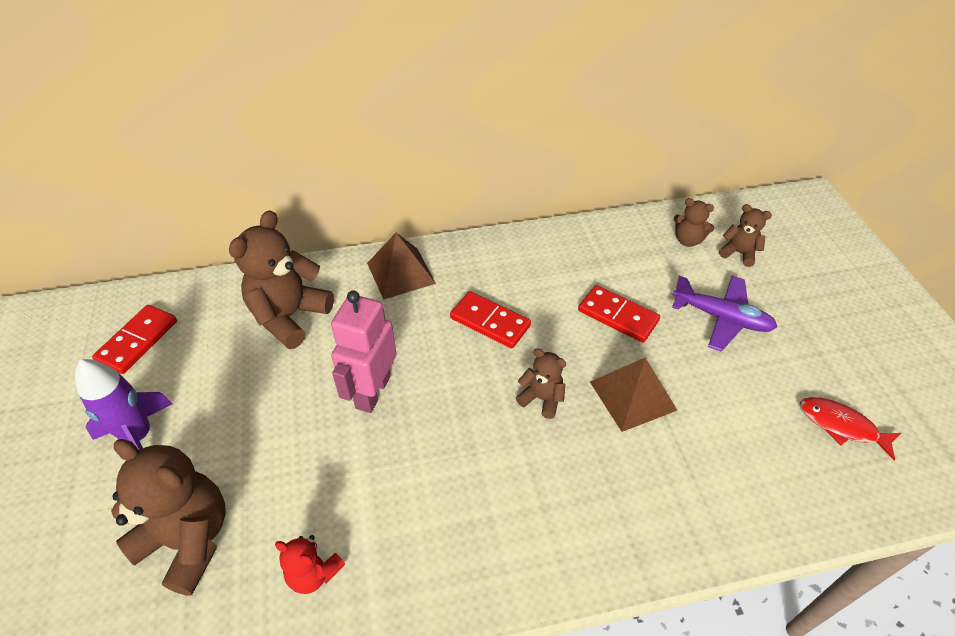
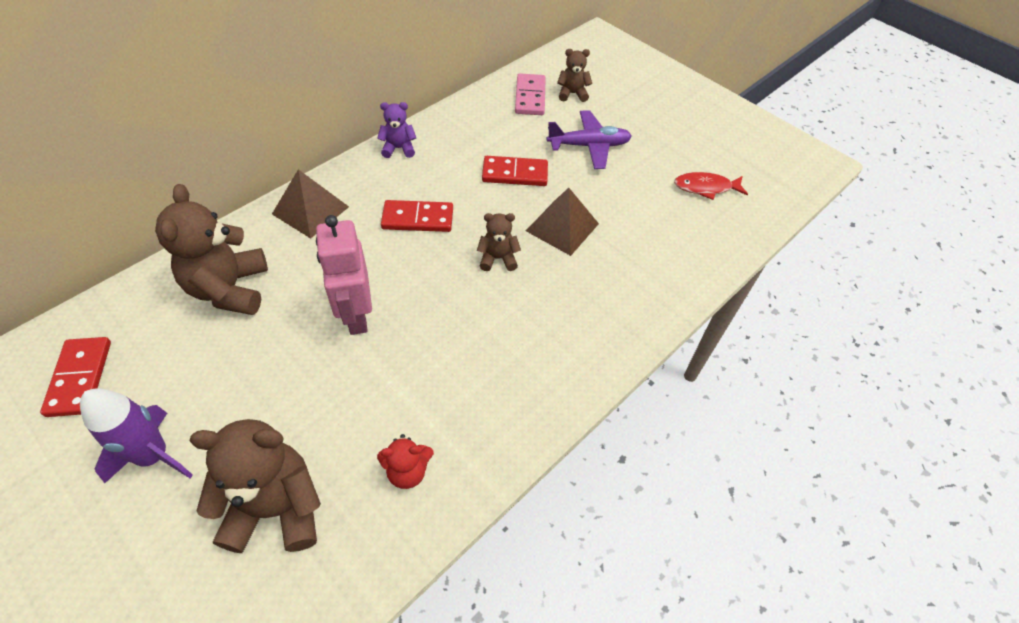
camera: 35 degrees left, 5 degrees up
brown teddy bear [674,198,714,247] -> pink domino [515,73,546,115]
none -> purple teddy bear [377,102,416,158]

